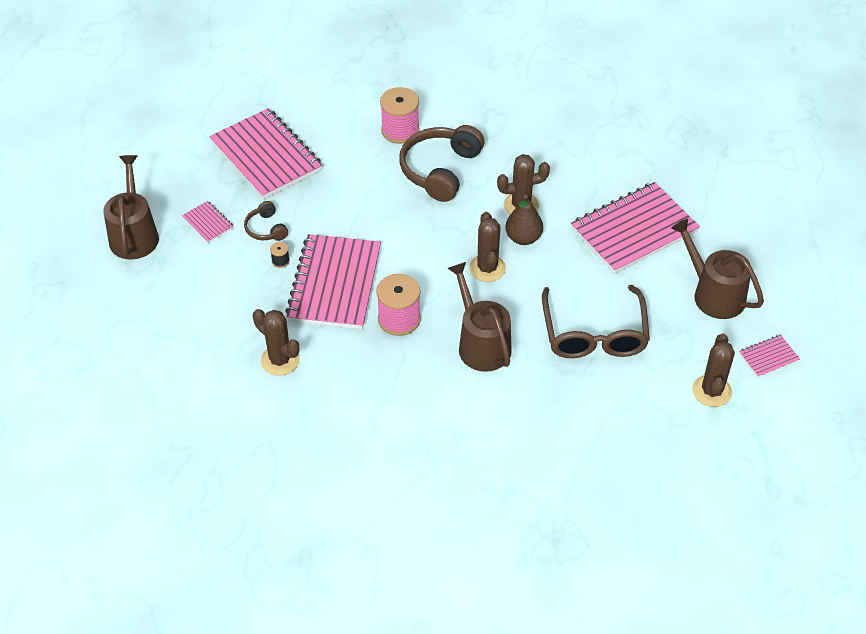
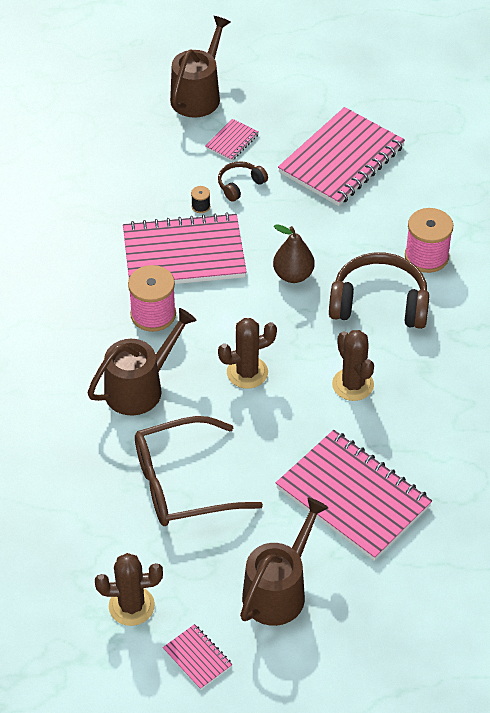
camera: 75 degrees right, 0 degrees up
brown watering can [103,155,159,259] -> brown watering can turned 45 degrees counterclockwise [170,16,231,118]
brown cactus [253,309,300,376] -> none
brown pear [505,195,543,245] -> brown pear moved to [273,224,315,283]

